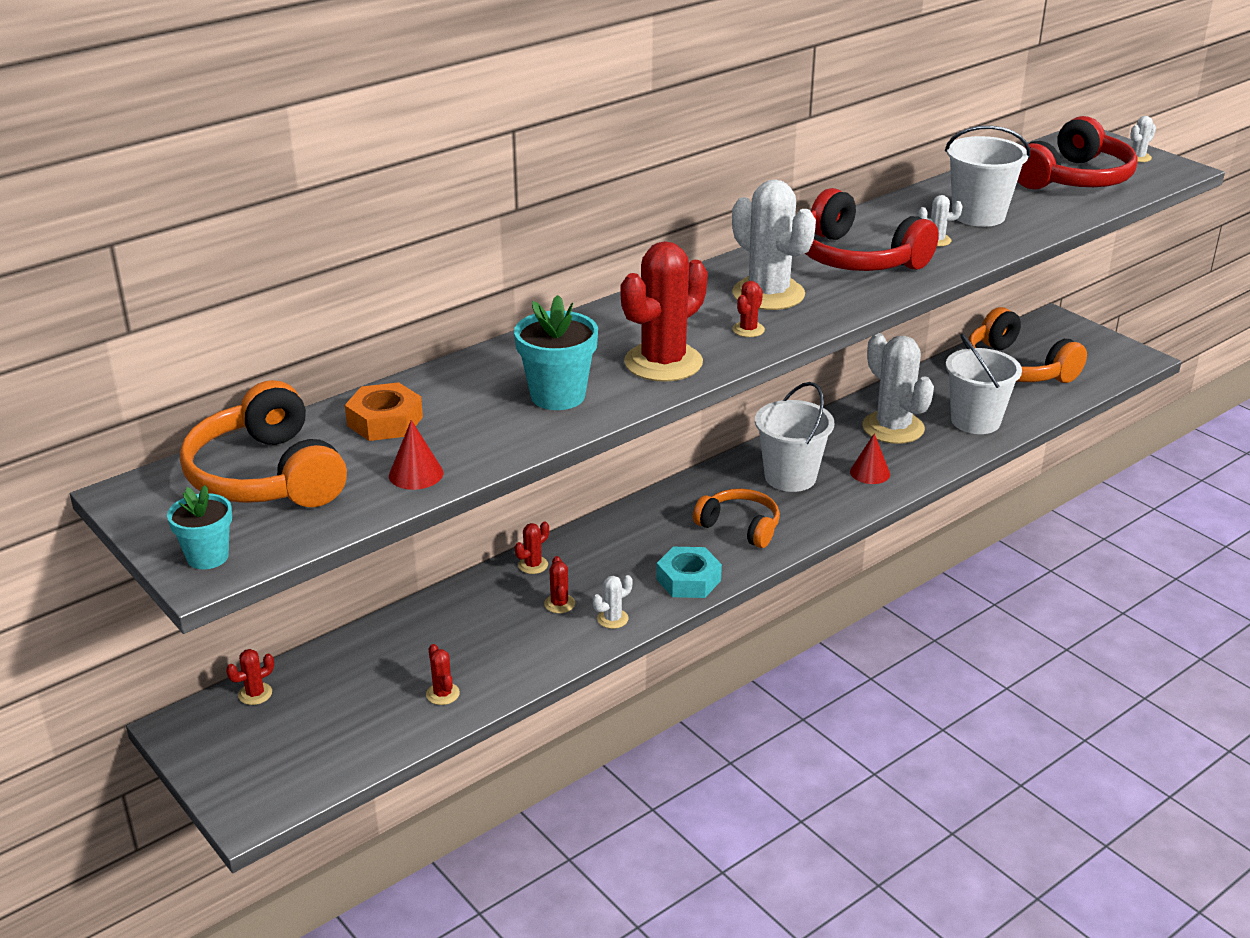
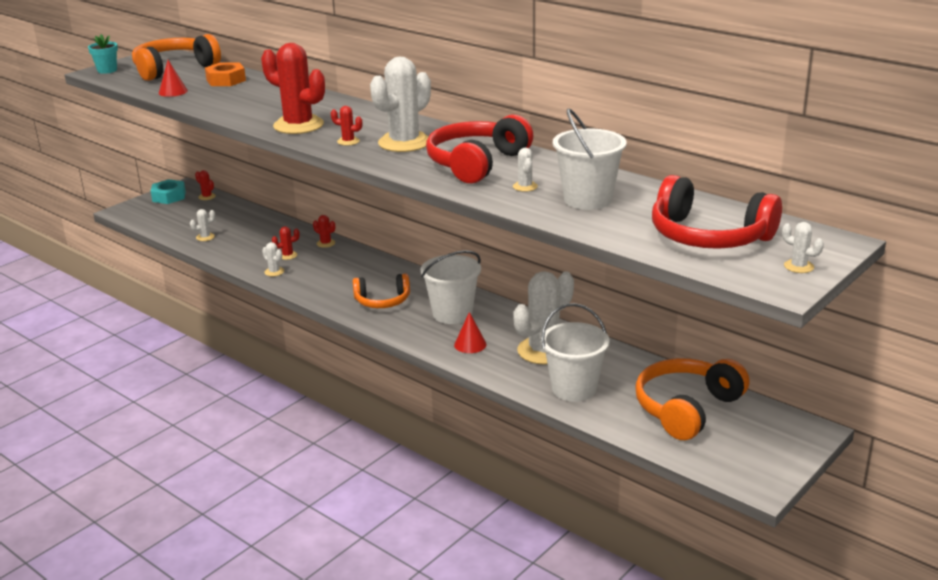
camera: 80 degrees right, 5 degrees down
red cactus [426,644,460,705] -> white cactus [190,209,215,241]
turquoise flower pot [514,295,598,410] -> none
turquoise nut [656,547,722,598] -> turquoise nut moved to [151,179,186,204]
orange headphones [693,488,780,548] -> orange headphones turned 60 degrees clockwise [353,273,410,308]

